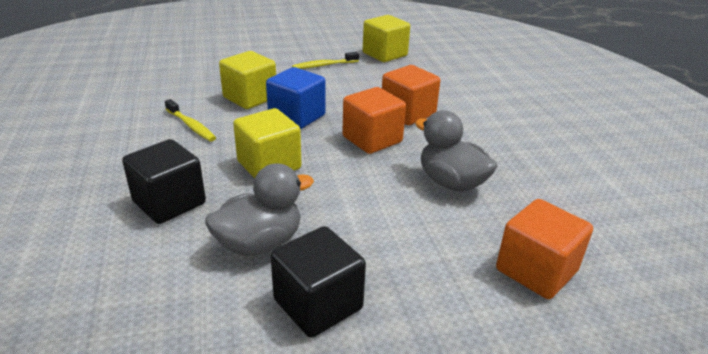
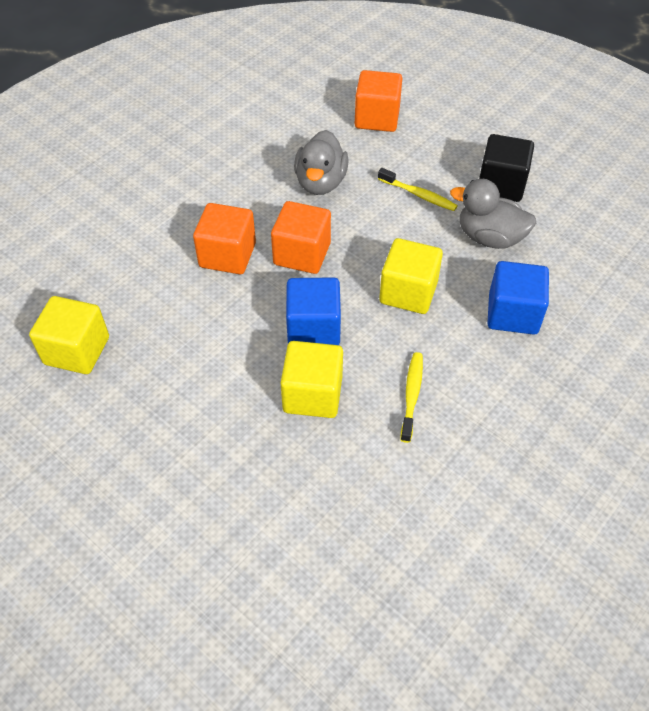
camera: 125 degrees left, 20 degrees up
black cube [122,139,206,224] -> blue cube [487,261,549,335]
yellow toothbrush [292,52,359,69] -> yellow toothbrush moved to [378,168,458,211]

